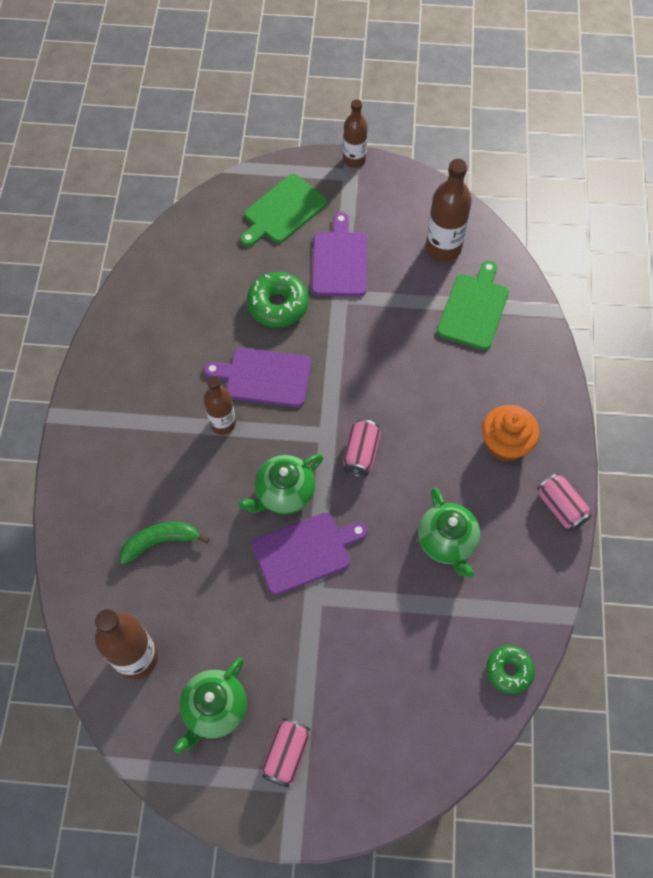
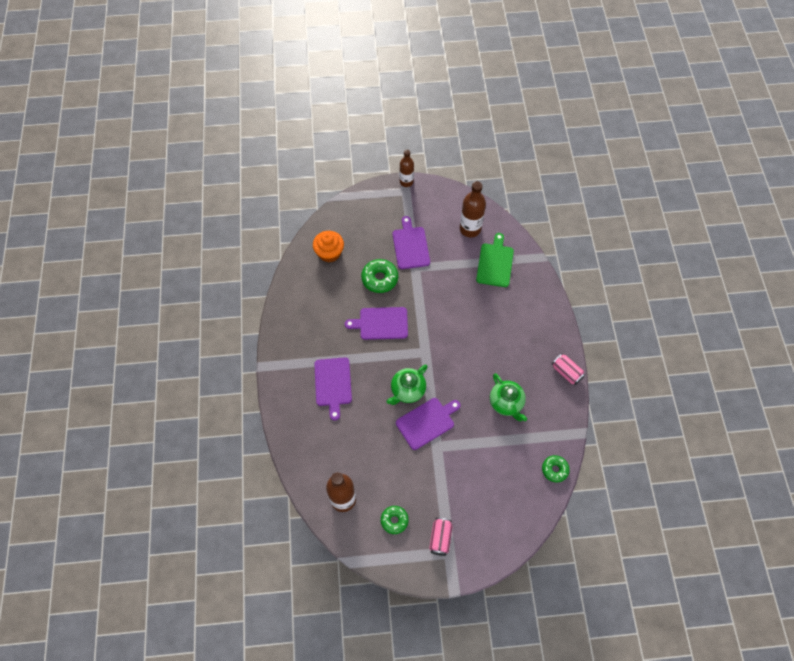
camera: 10 degrees left, 0 degrees up
green banana [120,522,209,565] -> none
green teapot [173,657,247,754] -> green donut [381,506,409,534]
brown bottle [204,376,236,435] -> none
green cutting board [240,174,328,247] -> none
pink can [343,419,381,477] -> none
orange cupcake [482,405,539,462] -> orange cupcake moved to [313,231,344,263]
none -> purple cutting board [314,357,352,421]

